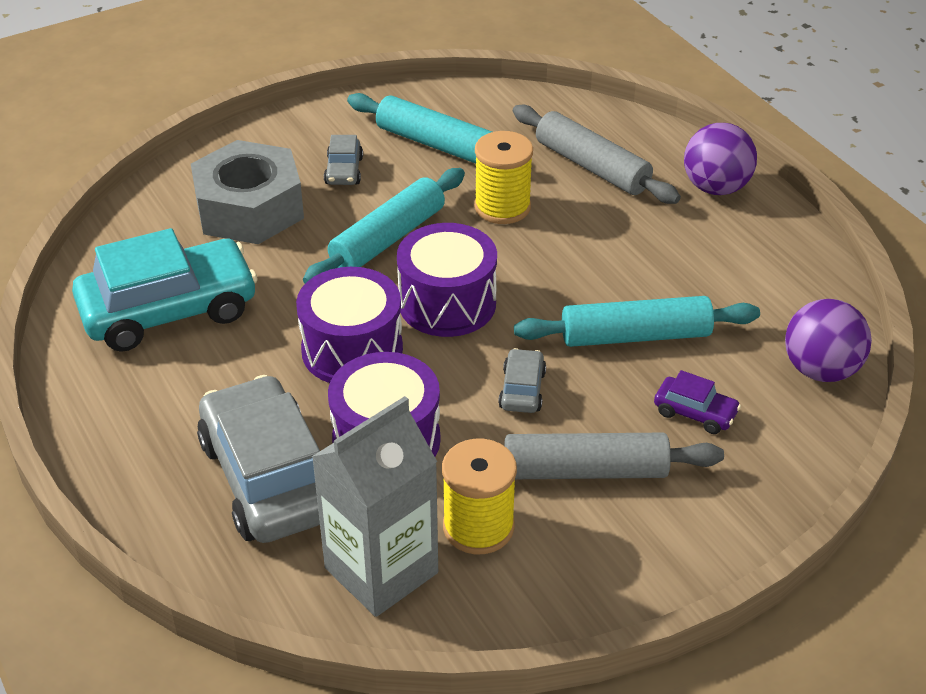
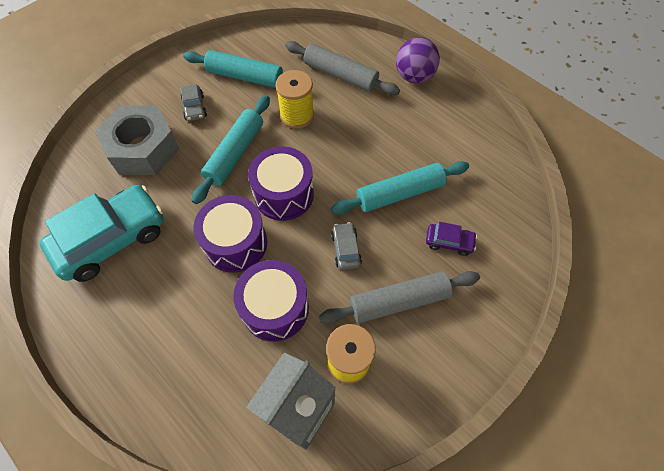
camera: 15 degrees left, 20 degrees up
grey car [197,375,320,543] -> none
purple ball [785,299,872,382] -> none

